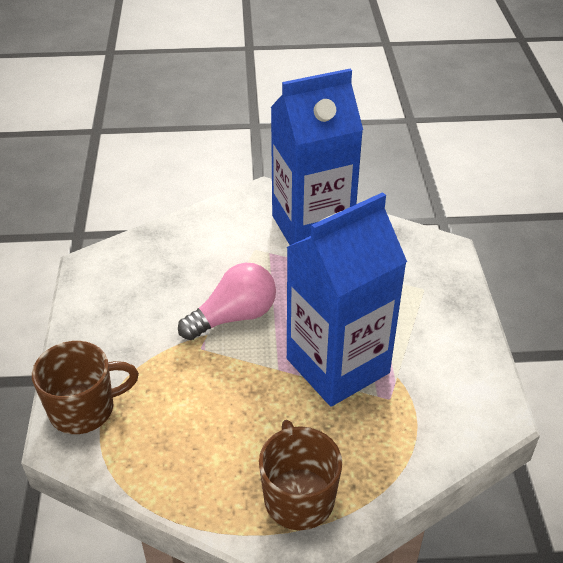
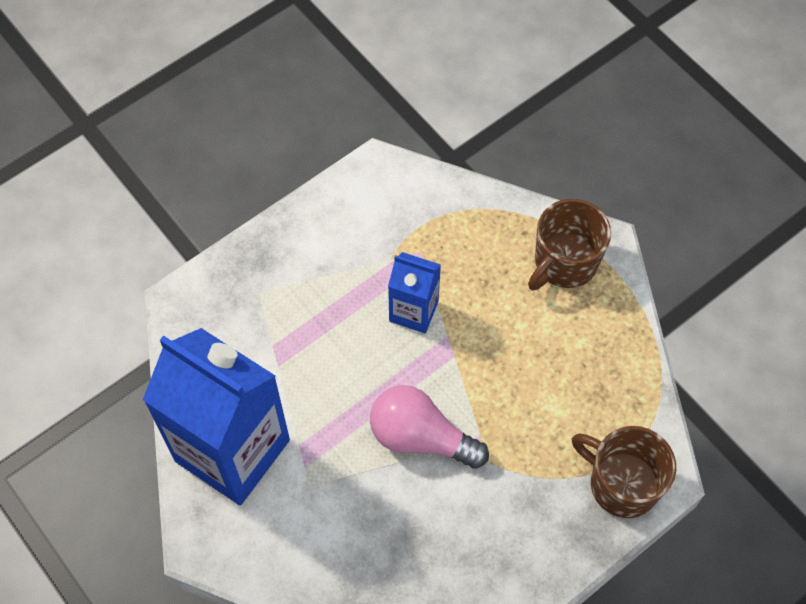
camera: 125 degrees left, 20 degrees up
blue carton [287,192,407,407] -> blue carton [388,252,441,333], size x0.49

